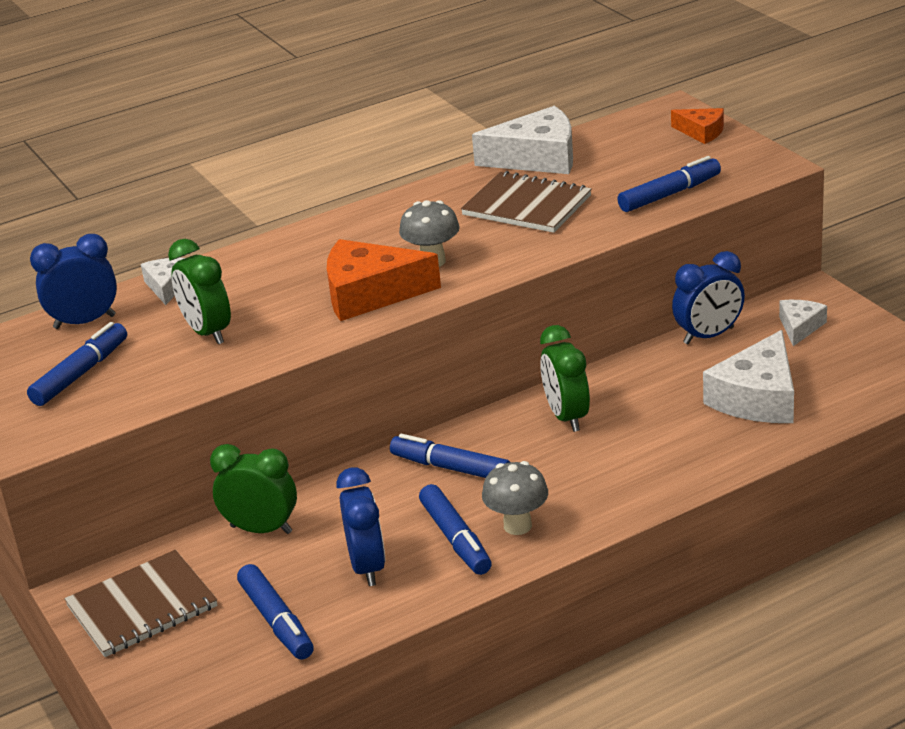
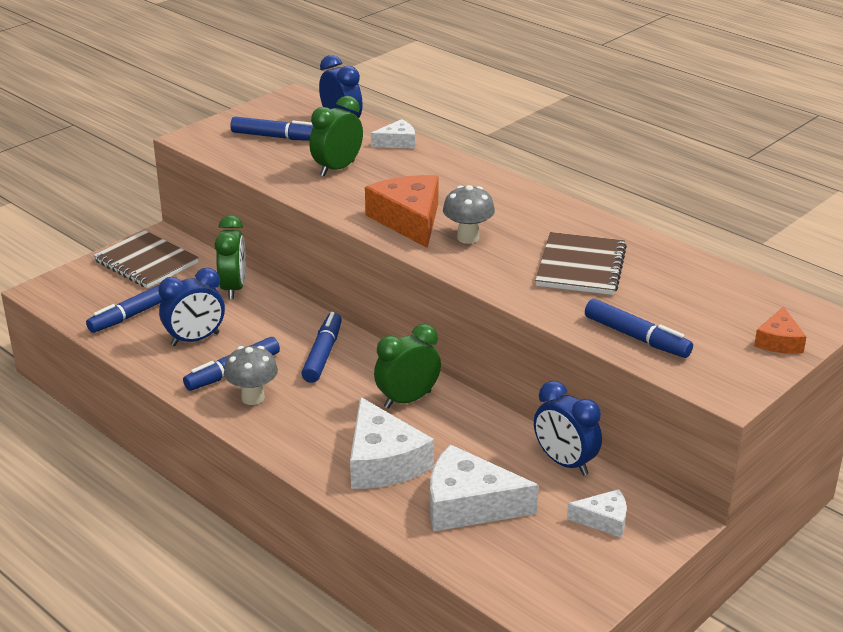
camera: 70 degrees right, 0 degrees up
white cheese [472,106,573,174] -> white cheese moved to [350,397,434,489]

